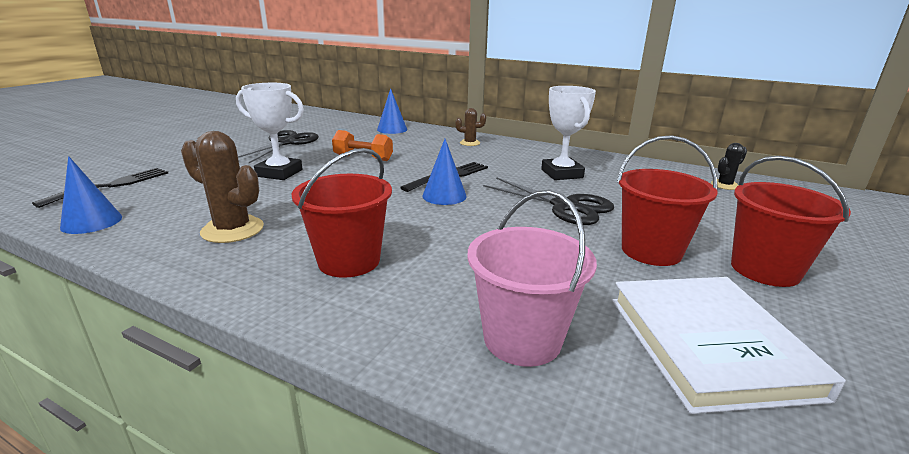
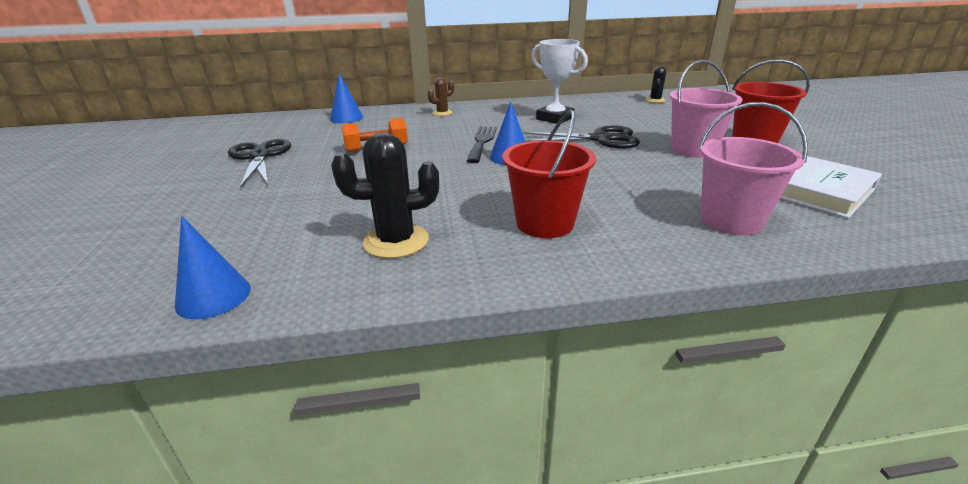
camera: 35 degrees left, 5 degrees up
black fork [32,168,168,208] -> none
brown cactus [181,131,264,243] -> black cactus [331,132,439,259]
white trophy [236,83,304,180] -> none
red bucket [617,135,718,266] -> pink bucket [670,60,742,158]

